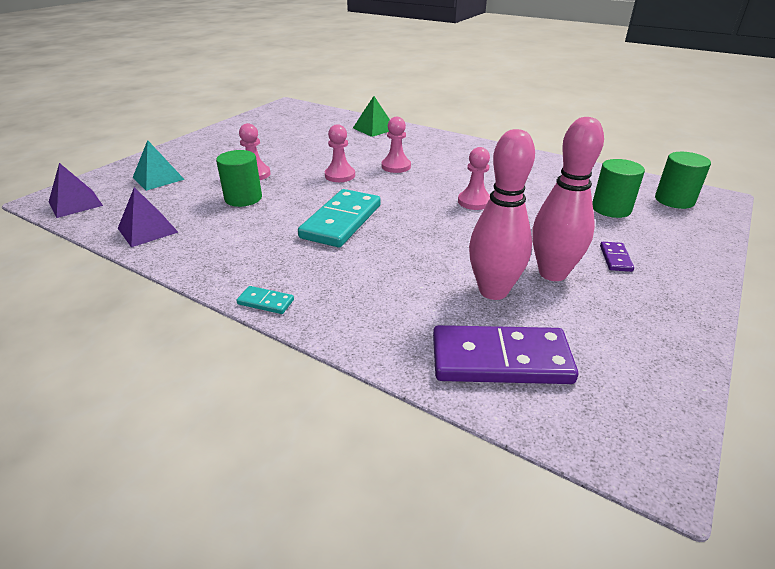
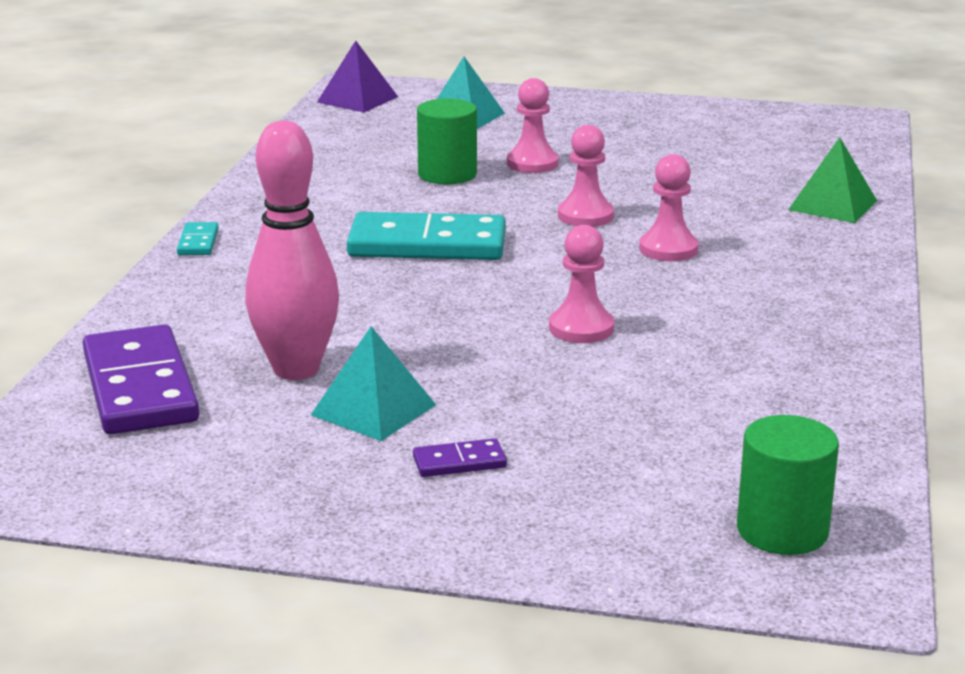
camera: 70 degrees right, 10 degrees down
purple pyramid [118,187,178,247] -> none
pink bowling pin [533,117,604,281] -> turquoise pyramid [311,326,436,441]
green cylinder [592,159,645,218] -> none

